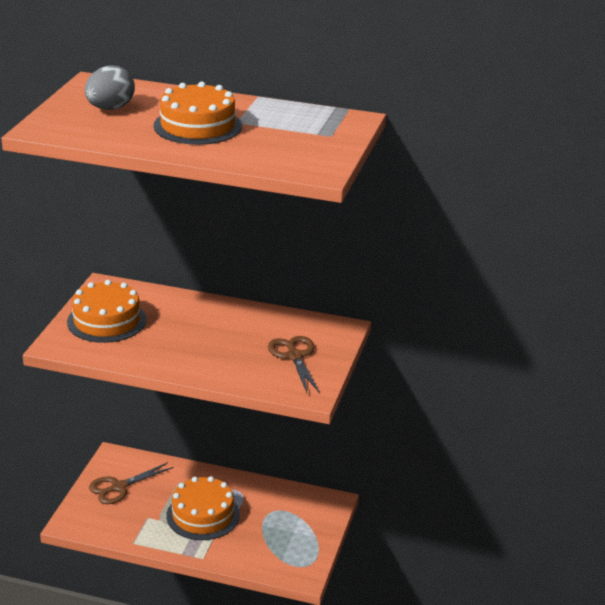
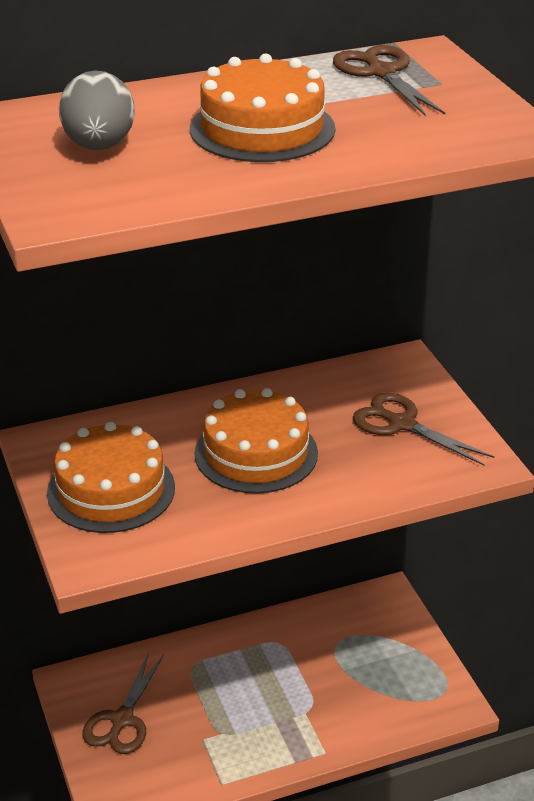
camera: 35 degrees left, 5 degrees up
orange cake [166,476,240,540] -> orange cake moved to [195,388,318,493]
none -> brown scissors [333,45,445,115]

